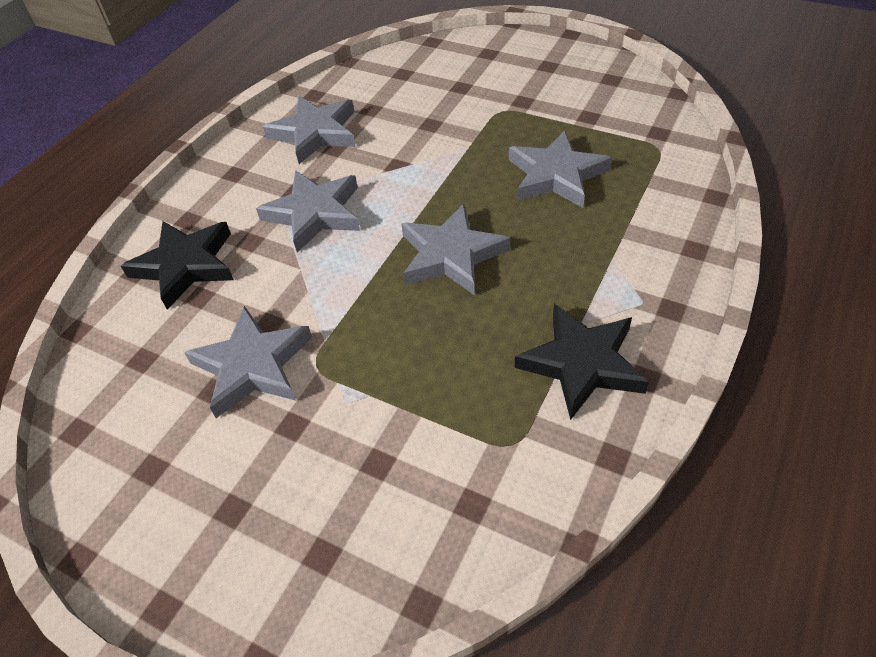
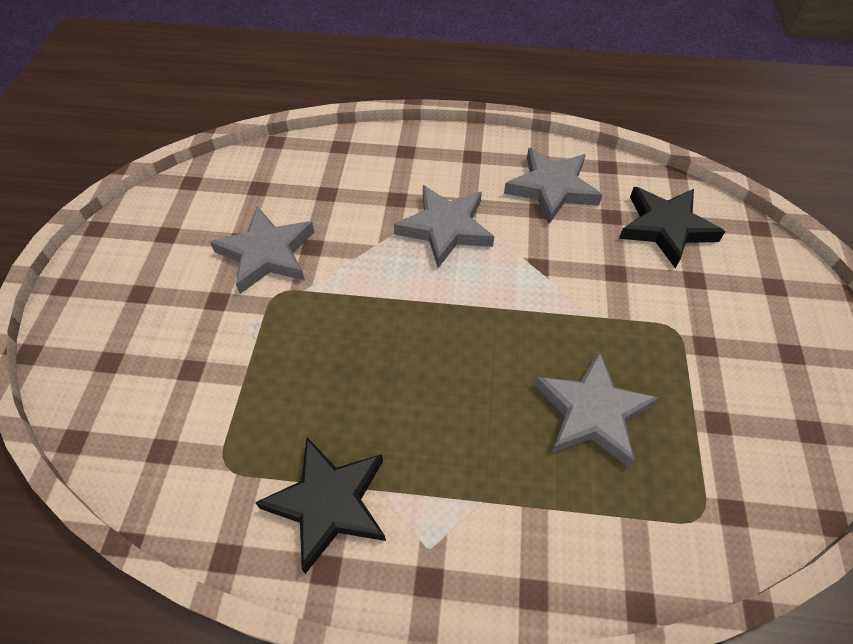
camera: 65 degrees right, 5 degrees up
black star [121,221,234,310] -> black star moved to [619,187,725,269]
grey star [401,204,510,295] -> none

